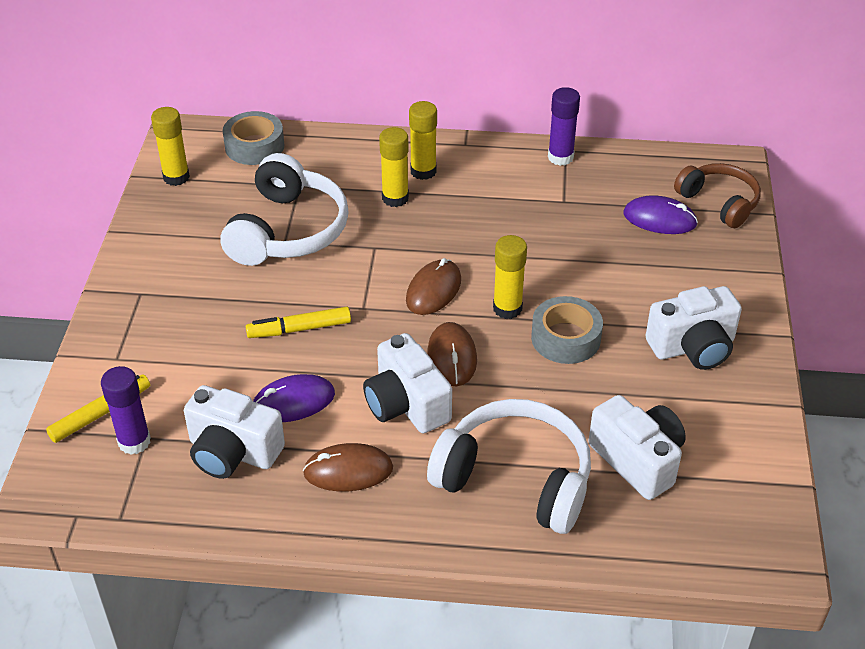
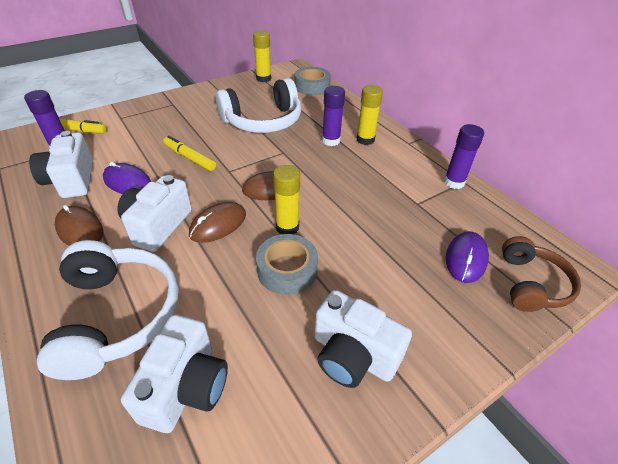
camera: 50 degrees right, 0 degrees up
yellow glue stick [379,127,409,207] -> purple glue stick [322,86,345,146]
purple mouse [623,195,698,234] -> purple mouse turned 45 degrees clockwise [446,231,489,283]

